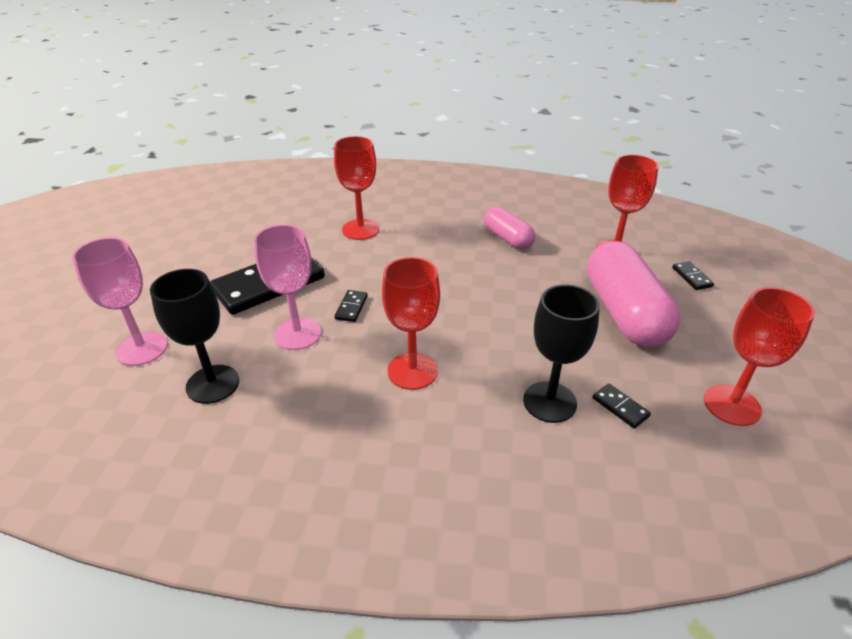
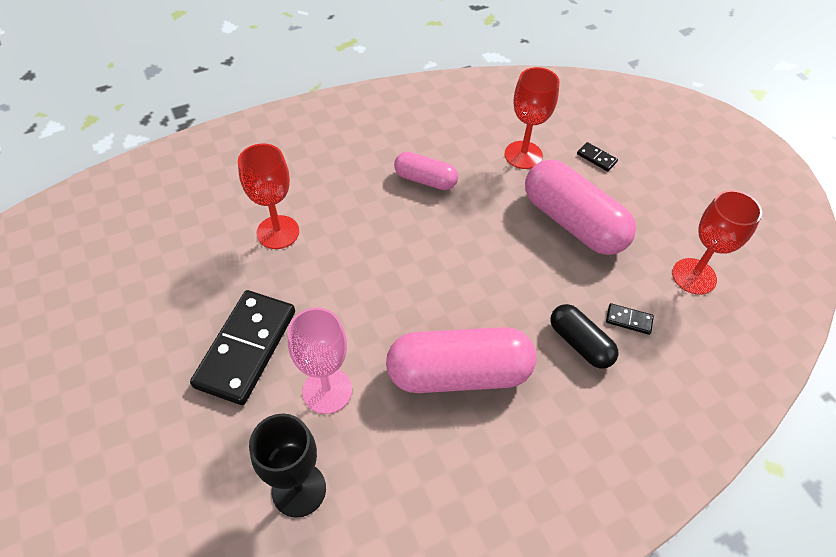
camera: 35 degrees left, 15 degrees up
pink goblet [72,238,168,366] -> none
black domino [335,290,368,322] -> none
red goblet [382,257,440,390] -> pink capsule [386,327,536,393]
black goblet [523,284,600,423] -> black capsule [551,304,618,368]

